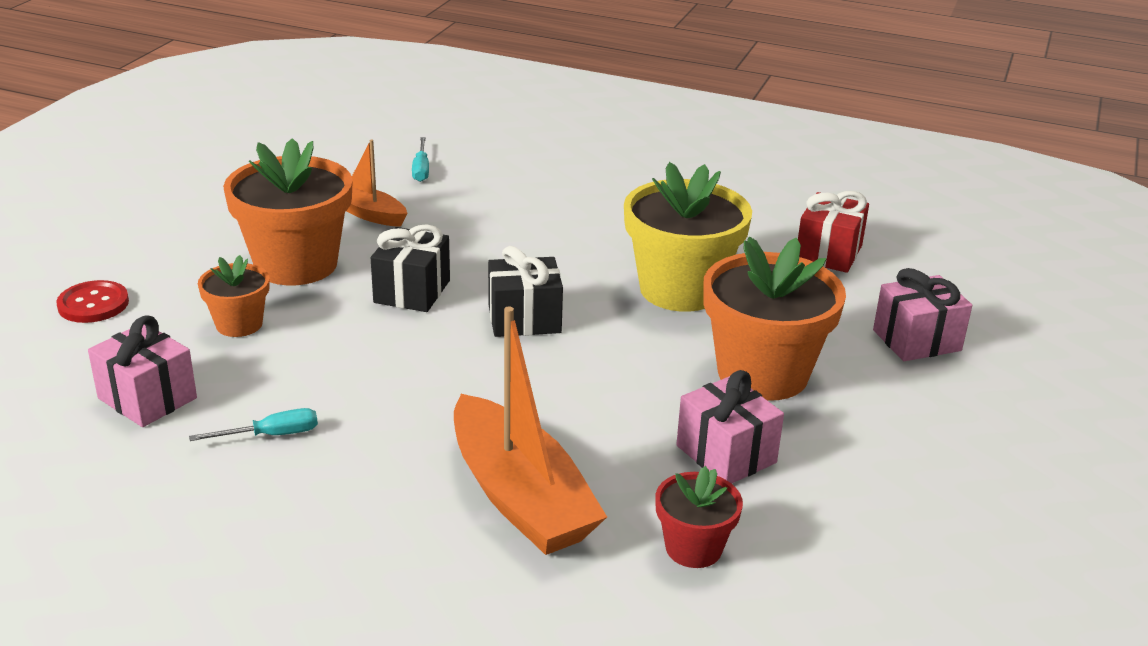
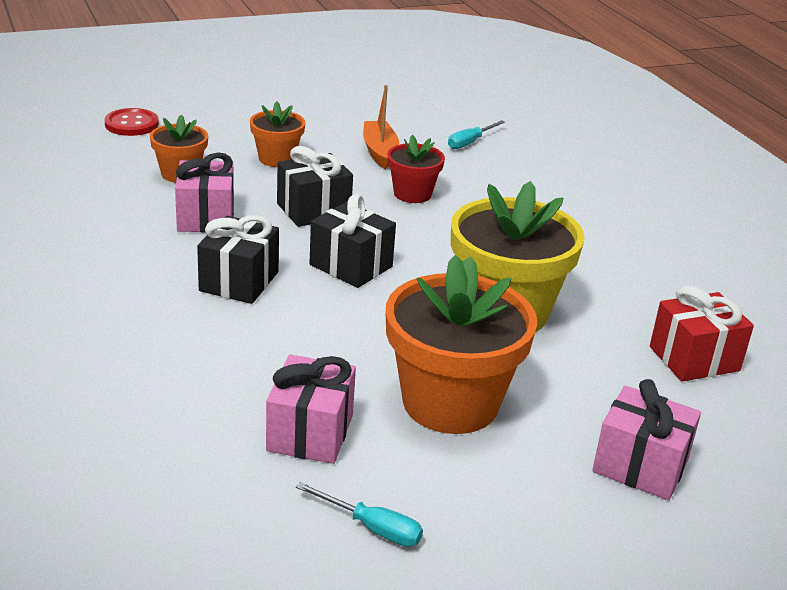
camera: 45 degrees right, 0 degrees up
pink gift [88,315,197,427] -> pink gift moved to [175,153,234,232]
turquoise screwdriver [189,408,318,441] -> turquoise screwdriver moved to [296,482,423,547]
orange flower pot [223,138,353,285] -> orange flower pot [250,101,305,167], size x0.52
orange boat [454,307,607,555] -> none
red flower pot [655,466,743,568] -> red flower pot moved to [387,135,445,203]
none -> black gift [197,215,279,304]

